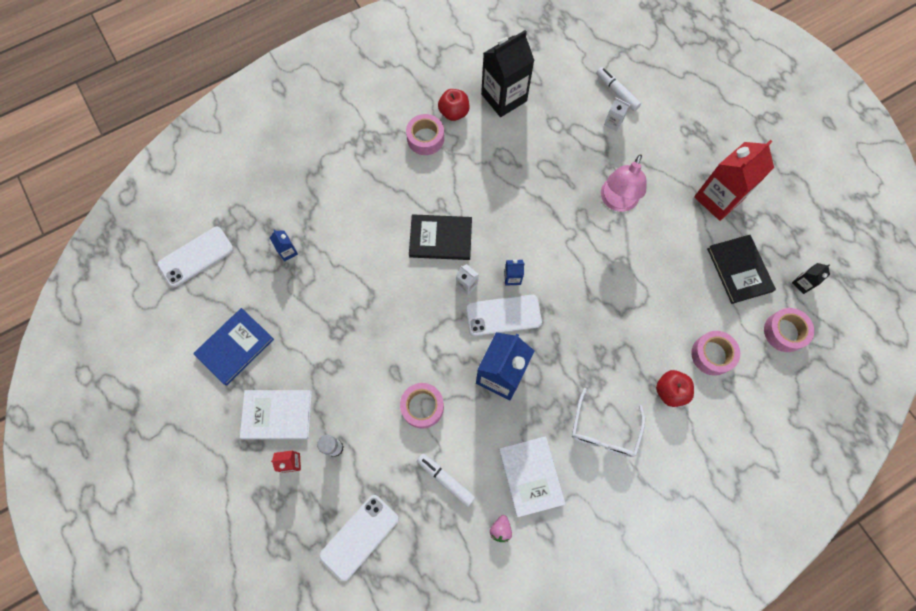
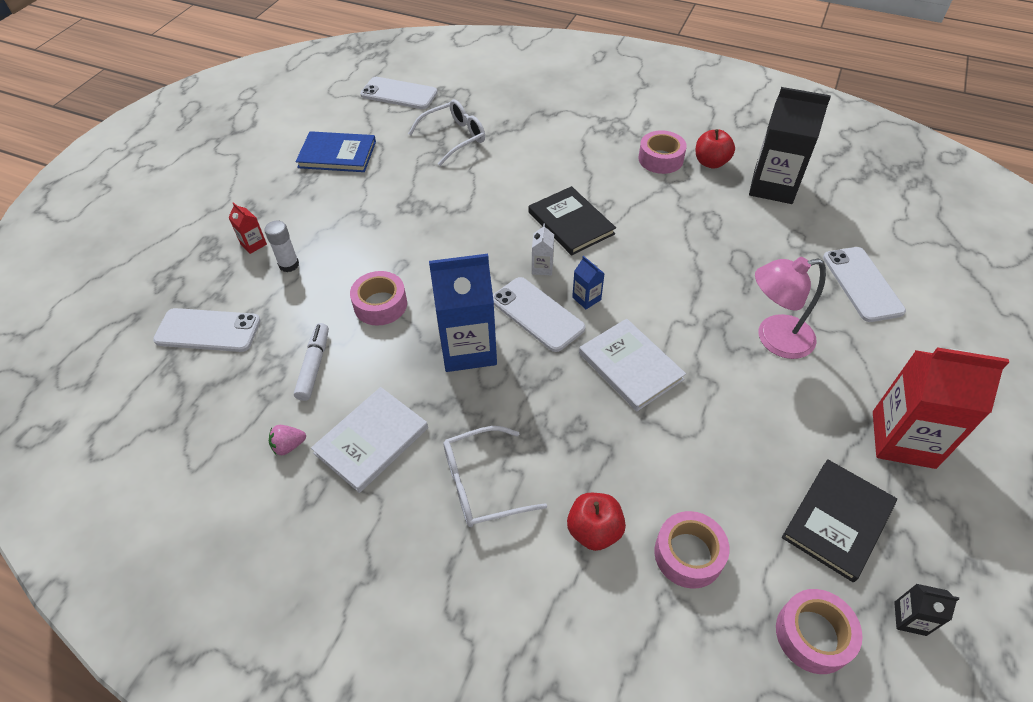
camera: 55 degrees right, 20 degrees down
white book [240,390,312,440] -> white book moved to [579,319,686,411]
blue carton [270,230,298,262] -> white glasses [408,99,485,166]
white marker [596,67,641,111] -> none
white carton [604,98,630,131] -> white phone [823,247,906,322]

